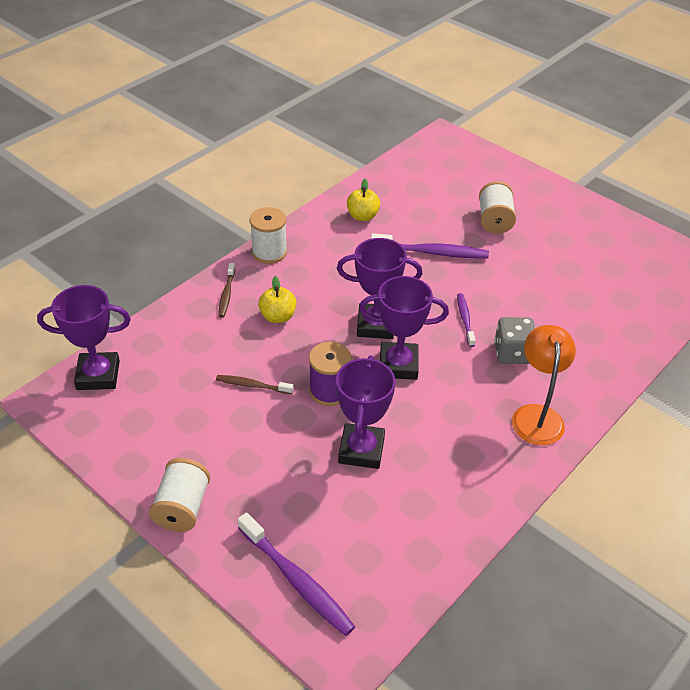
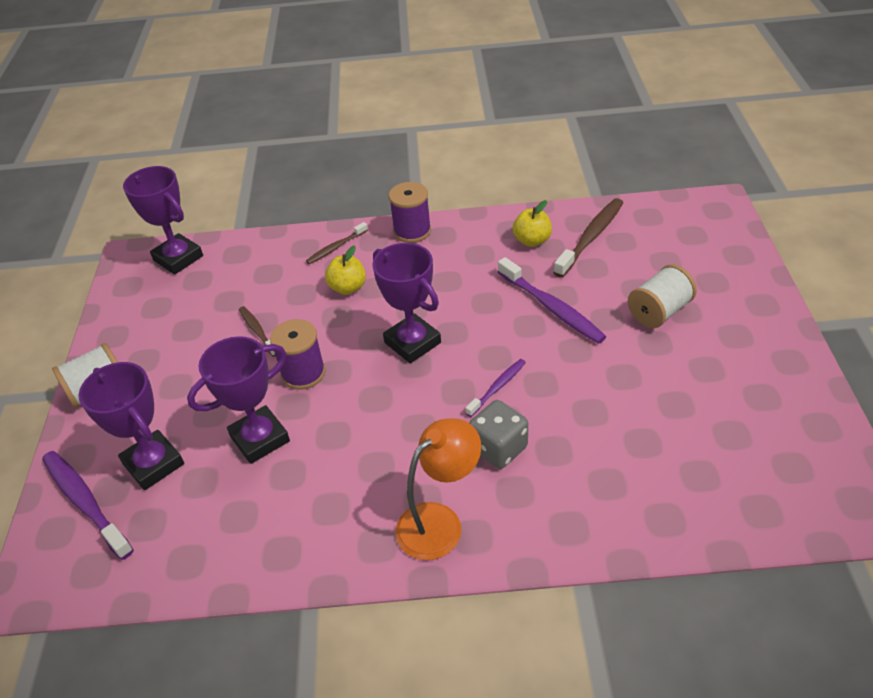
camera: 50 degrees right, 0 degrees up
purple toothbrush [238,512,355,636] -> purple toothbrush turned 135 degrees clockwise [42,451,134,560]
white spool [250,207,287,264] -> purple spool [389,182,431,243]
purple trophy [359,276,449,380] -> purple trophy moved to [79,362,184,490]
none -> brown toothbrush [553,198,623,277]

